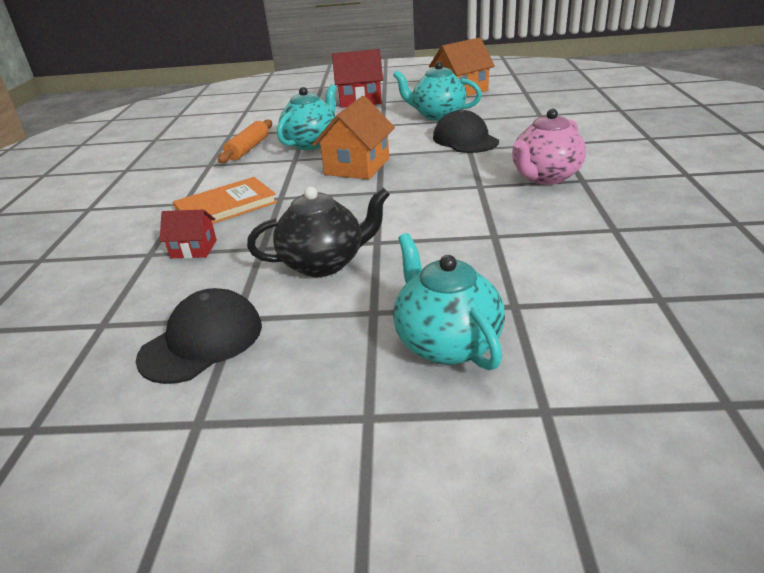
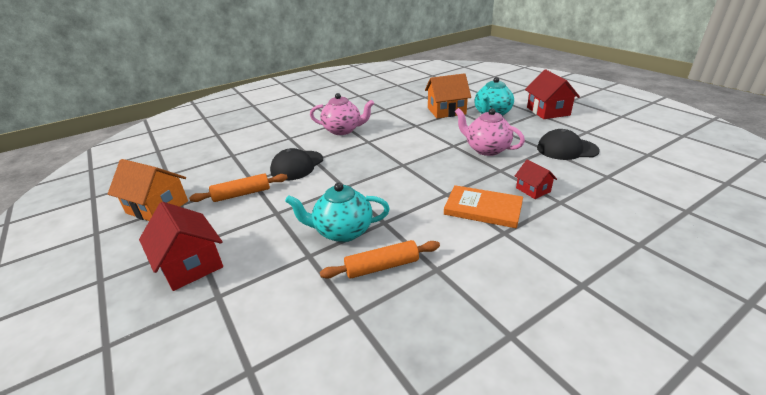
camera: 125 degrees left, 0 degrees up
black teapot [247,187,390,277] -> pink teapot [455,108,525,156]
orange house [312,96,395,179] -> orange house moved to [425,73,471,118]
turquoise teapot [393,61,482,121] -> orange rolling pin [189,173,287,202]
none -> red house [525,69,580,119]

